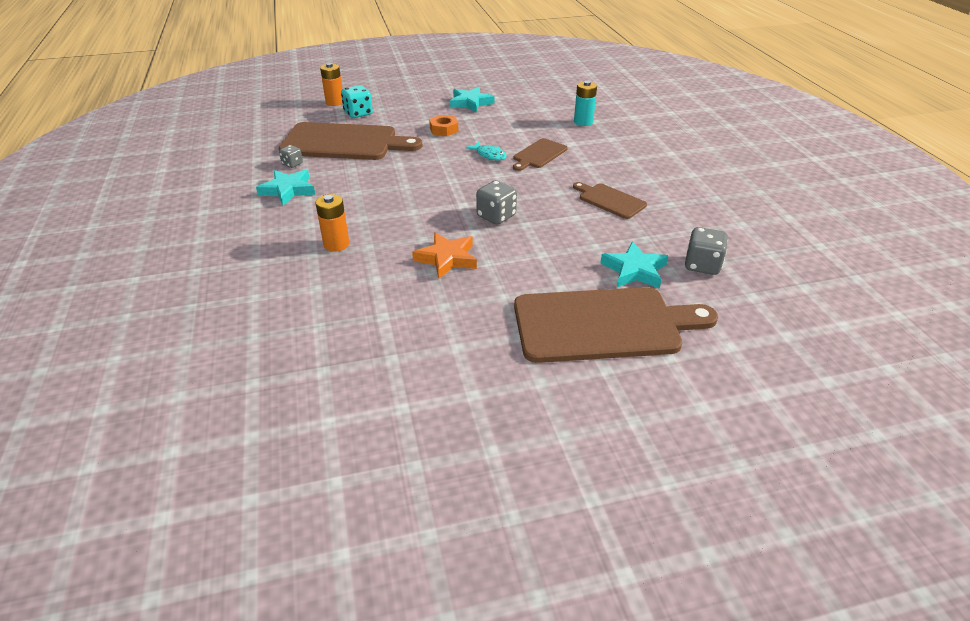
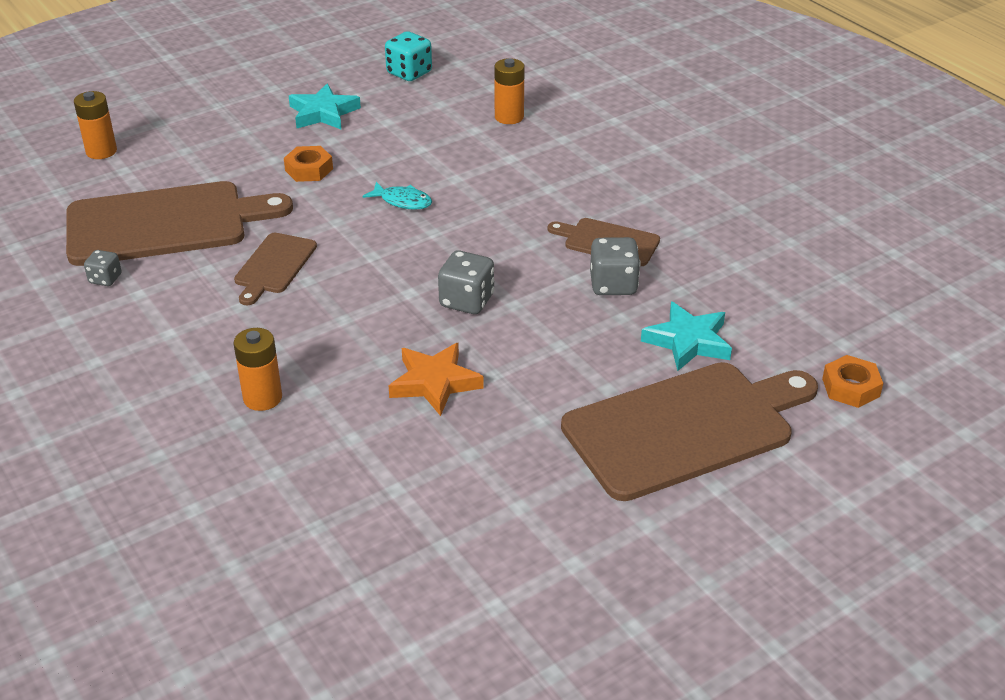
camera: 20 degrees left, 0 degrees up
turquoise star [256,169,315,206] -> none
turquoise dice [341,85,373,118] -> turquoise dice moved to [385,31,432,81]
brown cutting board [513,138,568,171] -> brown cutting board moved to [234,233,317,305]
turquoise battery [574,81,597,126] -> orange battery [494,58,525,124]
grey dice [685,227,728,275] -> grey dice moved to [590,237,641,295]
none -> orange nut [822,355,883,408]

